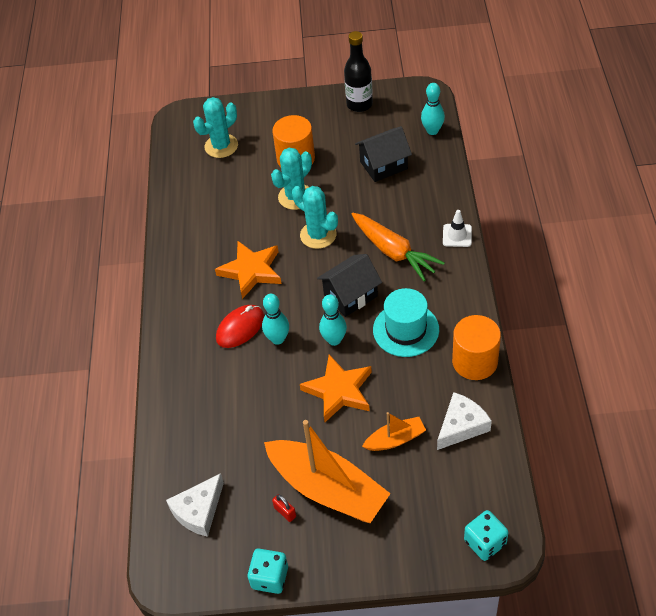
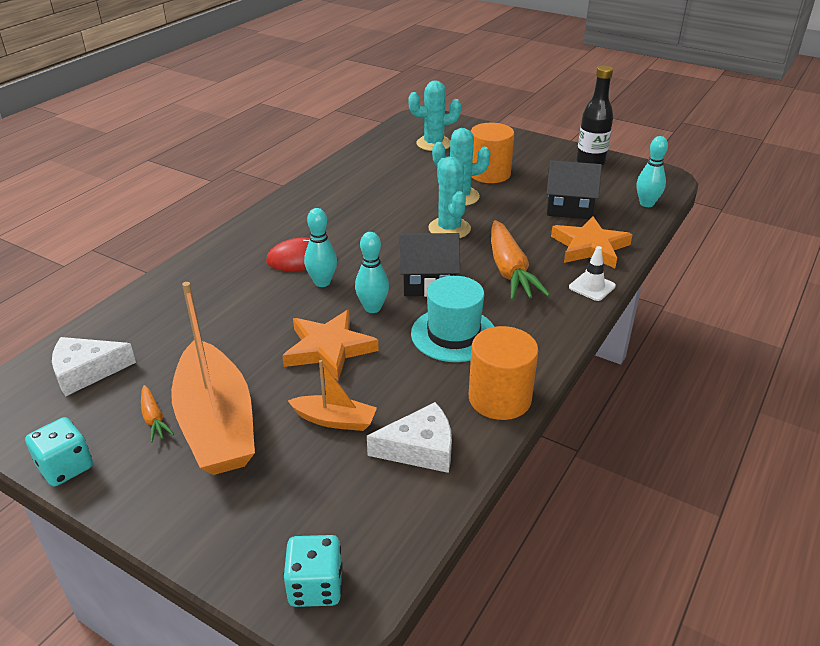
camera: 30 degrees right, 15 degrees down
orange star [215,241,281,299] -> orange star moved to [551,216,633,268]
red padlock [272,494,296,522] -> orange carrot [141,385,174,443]

